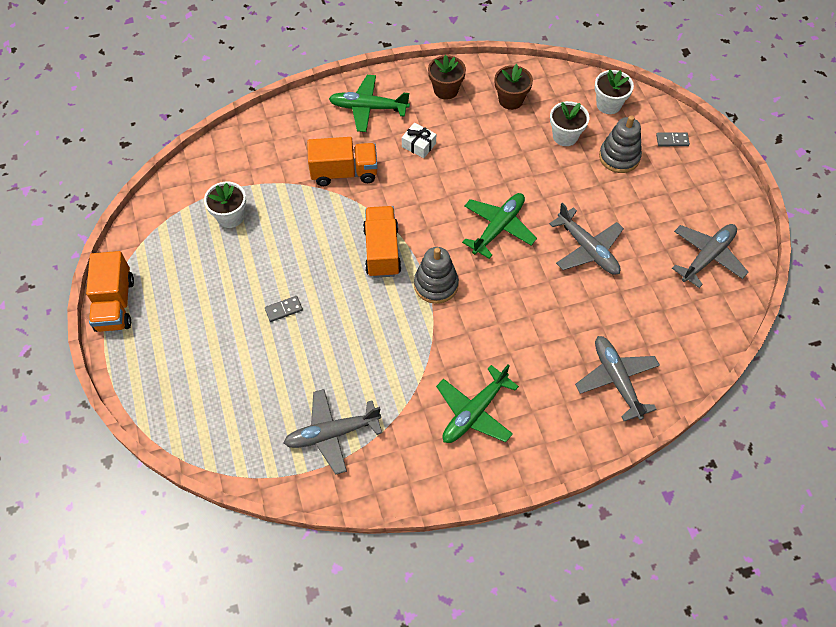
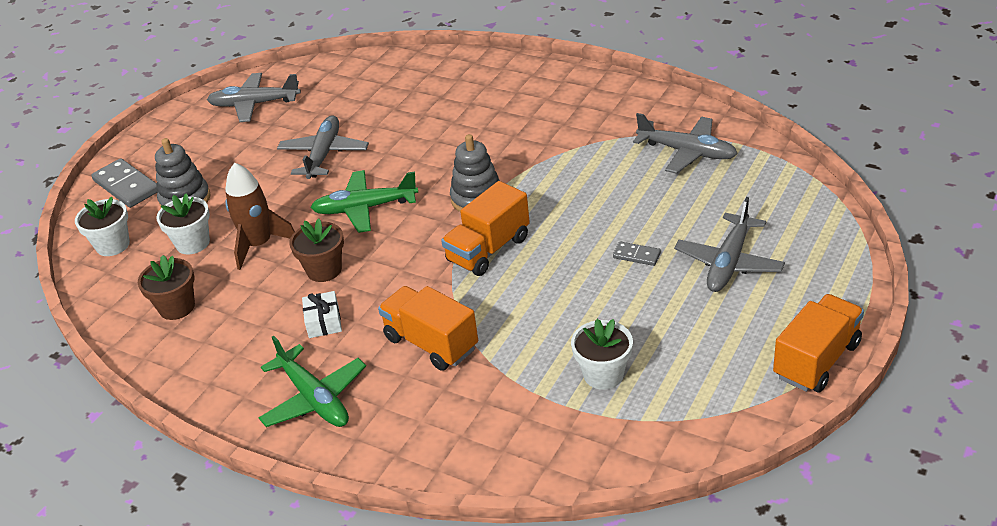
camera: 130 degrees left, 20 degrees down
brown flower pot [428,55,466,100] -> brown flower pot moved to [289,218,344,282]
green plane [436,365,519,443] -> none
grey plane [575,336,660,421] -> grey plane moved to [674,197,785,292]
grey domino [656,132,690,146] -> grey domino [91,158,158,208], size x1.90
none -> brown rocket [225,163,295,270]

